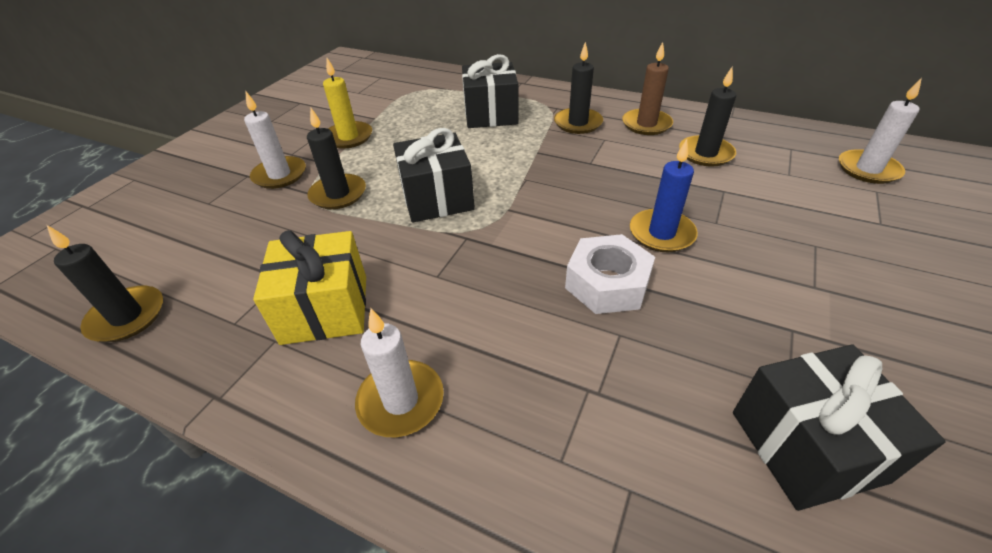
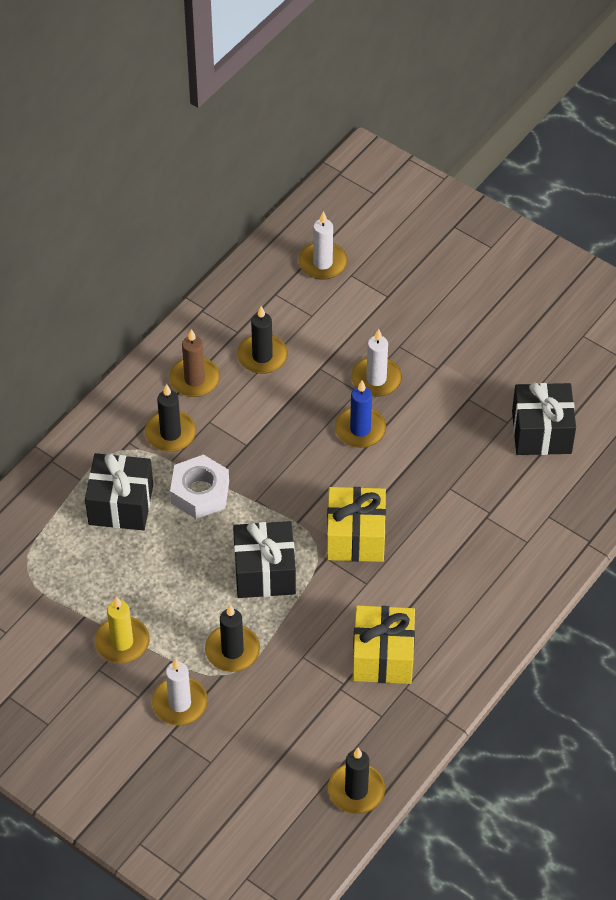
camera: 80 degrees left, 10 degrees up
white candle [355,308,444,437] -> white candle moved to [351,329,402,397]
white nut [565,234,655,314] -> white nut moved to [170,454,229,519]
none -> yellow gift [327,487,386,562]

